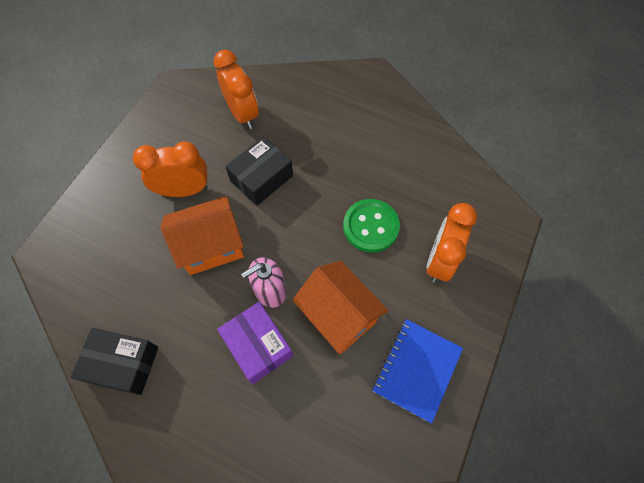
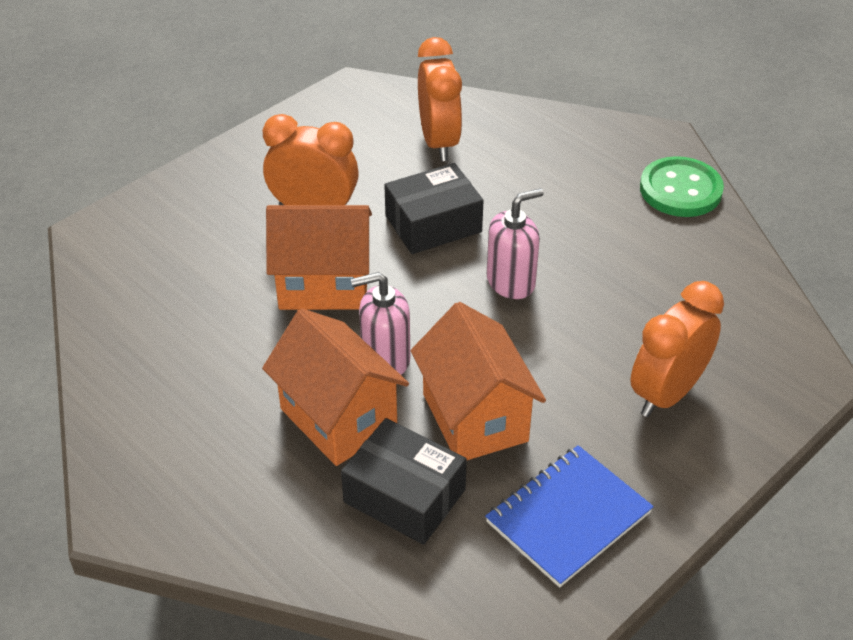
camera: 20 degrees right, 20 degrees down
black box [71,328,158,395] -> black box moved to [341,418,467,545]
purple box [217,302,293,384] -> orange house [262,308,409,466]
green button [343,199,400,252] -> green button moved to [640,156,724,217]
none -> pink soap dispenser [487,188,544,299]

